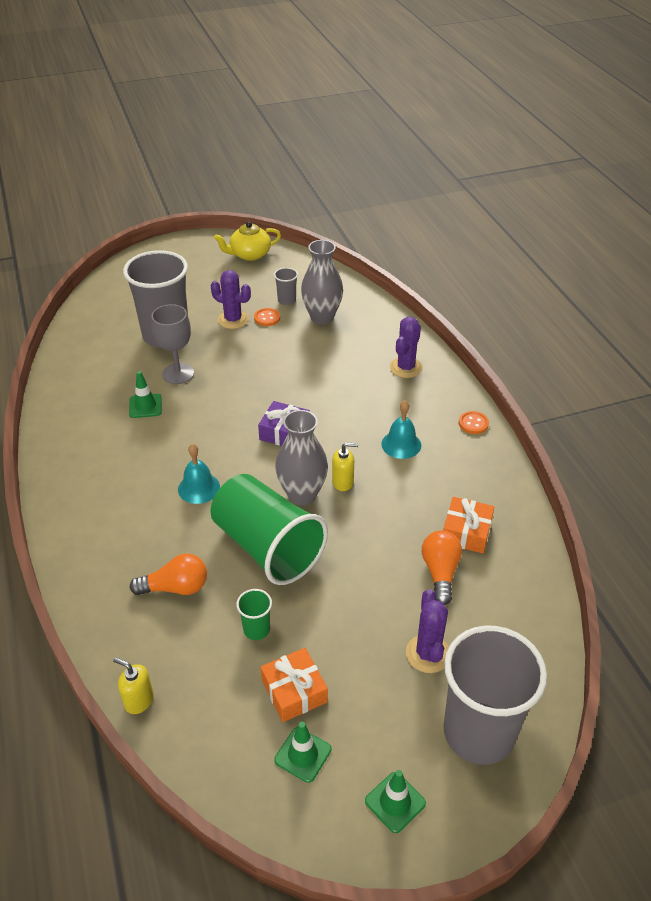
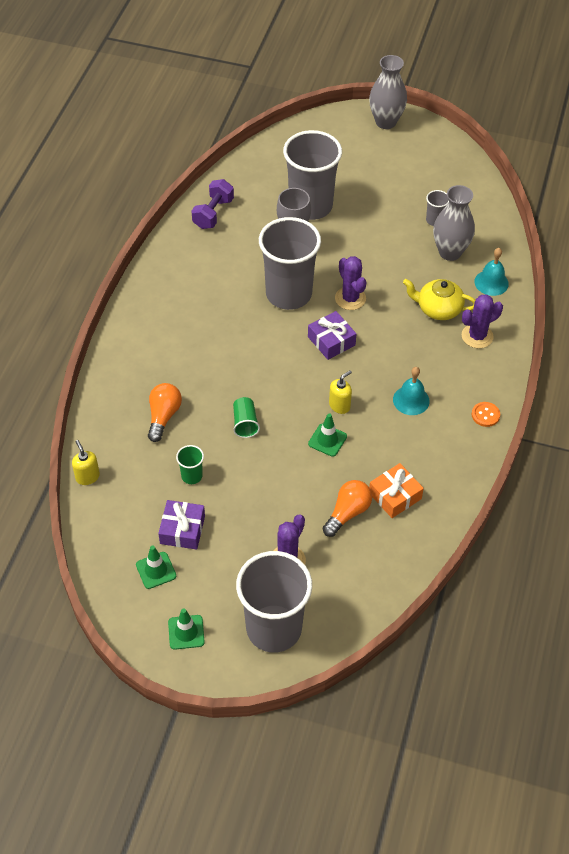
camera: 35 degrees right, 10 degrees up
green traffic cone [129,371,162,418] -> green traffic cone moved to [308,413,347,457]
orange light bulb [130,553,207,595] -> orange light bulb turned 105 degrees counterclockwise [148,383,182,442]
turquoise bell [178,444,220,504] -> turquoise bell moved to [475,248,509,296]
green cup [210,474,328,585] -> green cup [233,397,260,438], size x0.41
purple cactus [211,270,251,329] -> purple cactus moved to [335,256,366,310]
yellow teapot [214,222,281,261] -> yellow teapot moved to [403,279,475,320]
orange button [254,308,280,326] -> none
orange gift [261,648,328,722] -> purple gift [158,500,205,550]
grey vase [275,410,328,505] -> grey vase moved to [369,55,407,129]
yellow soap dispenser [332,442,358,491] -> yellow soap dispenser turned 75 degrees counterclockwise [329,370,352,414]
none -> purple dumbbell [192,179,234,229]
none -> grey cup [259,217,321,310]

